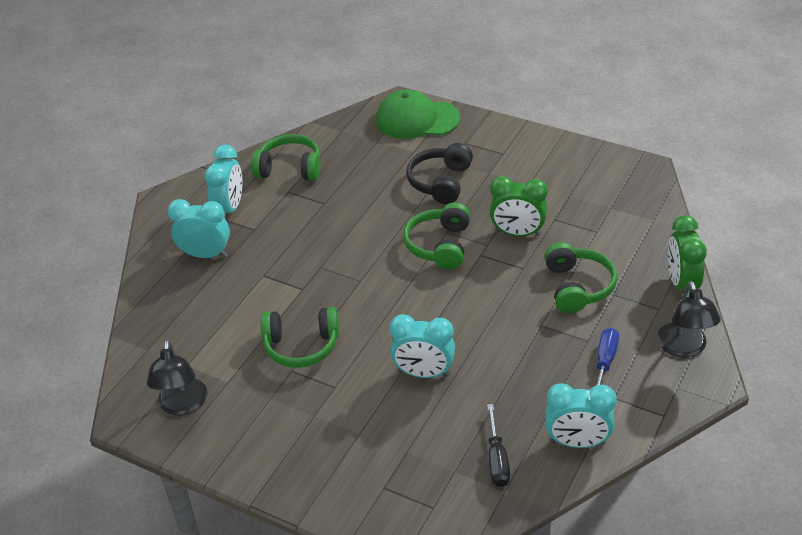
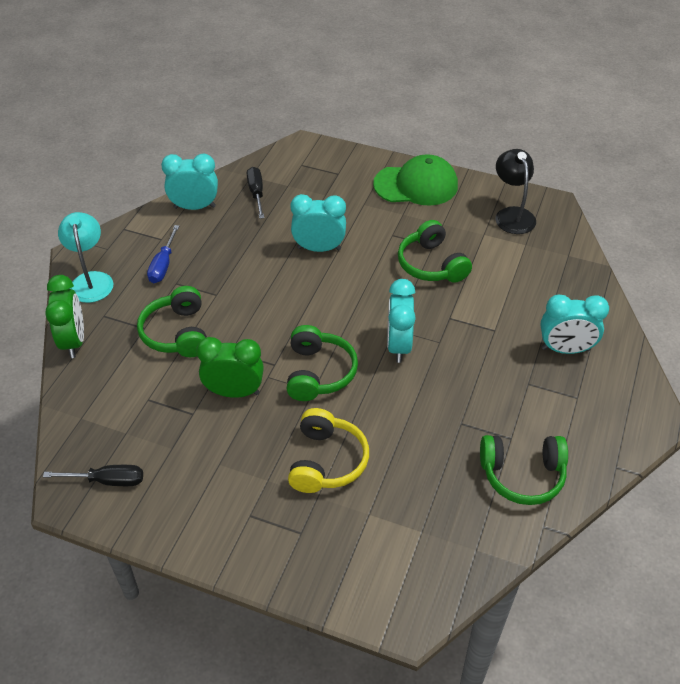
camera: 170 degrees right, 5 degrees up
turquoise clock [205,144,243,220] -> turquoise clock moved to [387,279,416,363]
green headphones [261,307,339,368] -> green headphones turned 105 degrees counterclockwise [398,220,472,283]
green cap [376,90,460,139] -> green cap moved to [373,154,458,206]
black headphones [406,143,473,204] -> yellow headphones [288,408,369,493]
black lamp [657,281,721,358] -> turquoise lamp [58,212,113,303]
none -> black screwdriver [43,465,143,486]

